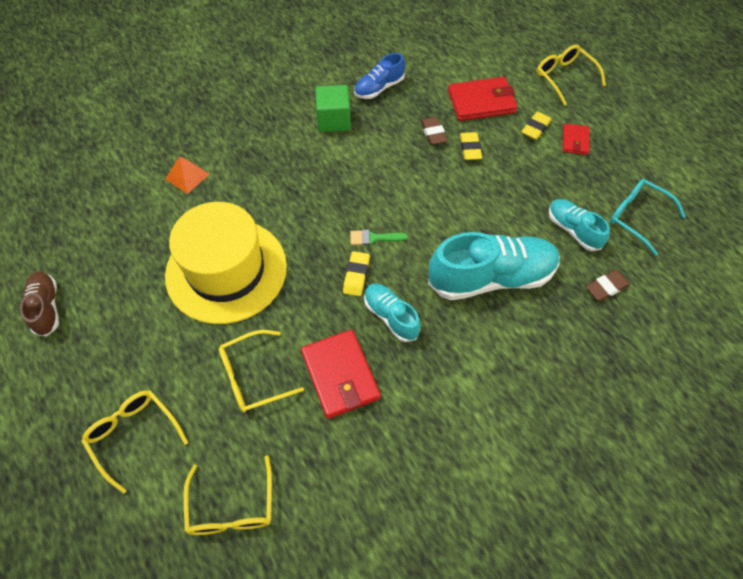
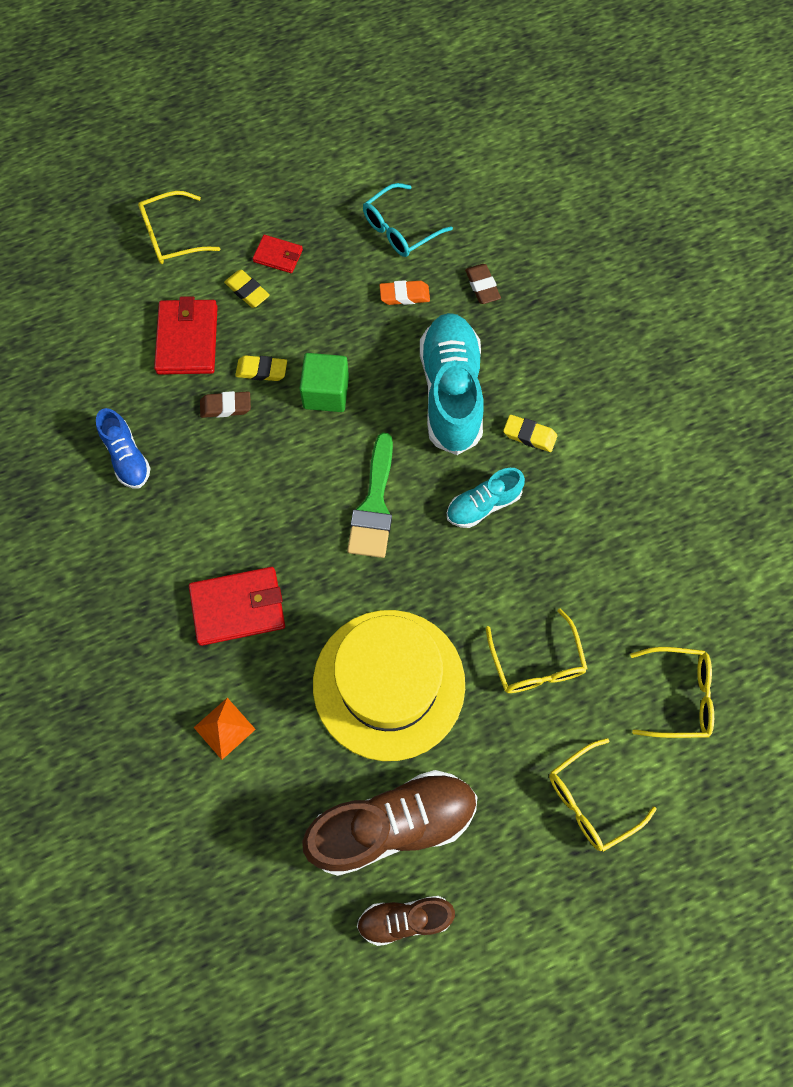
camera: 80 degrees left, 10 degrees up
red wallet [301,329,381,419] -> red wallet moved to [189,567,285,646]
green cube [315,85,351,132] -> green cube moved to [299,353,349,412]
yellow eraser [343,251,370,296] -> yellow eraser moved to [503,415,557,452]
green brush [350,230,408,245] -> green brush [347,433,393,558], size x1.90
turquoise shoe [549,199,610,251] -> orange eraser [379,280,430,305]
none -> brown shoe [302,770,477,876]

